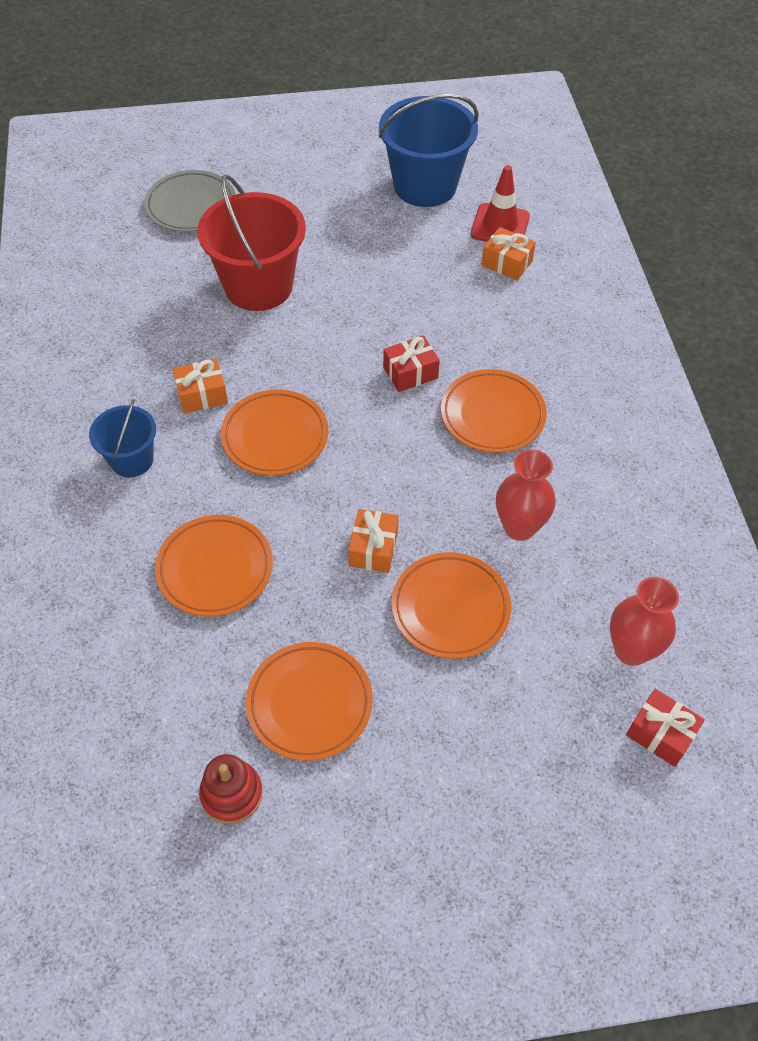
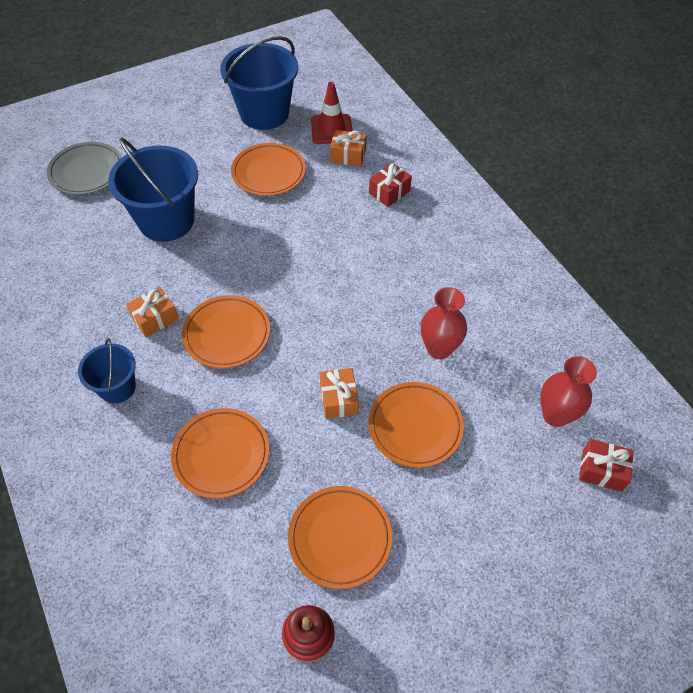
camera: 20 degrees left, 0 degrees up
red bucket [197,174,306,311] -> blue bucket [108,138,198,242]
red gift [383,336,440,392] -> red gift moved to [369,163,412,207]
orange plate [441,369,547,453] -> orange plate moved to [231,143,306,196]

